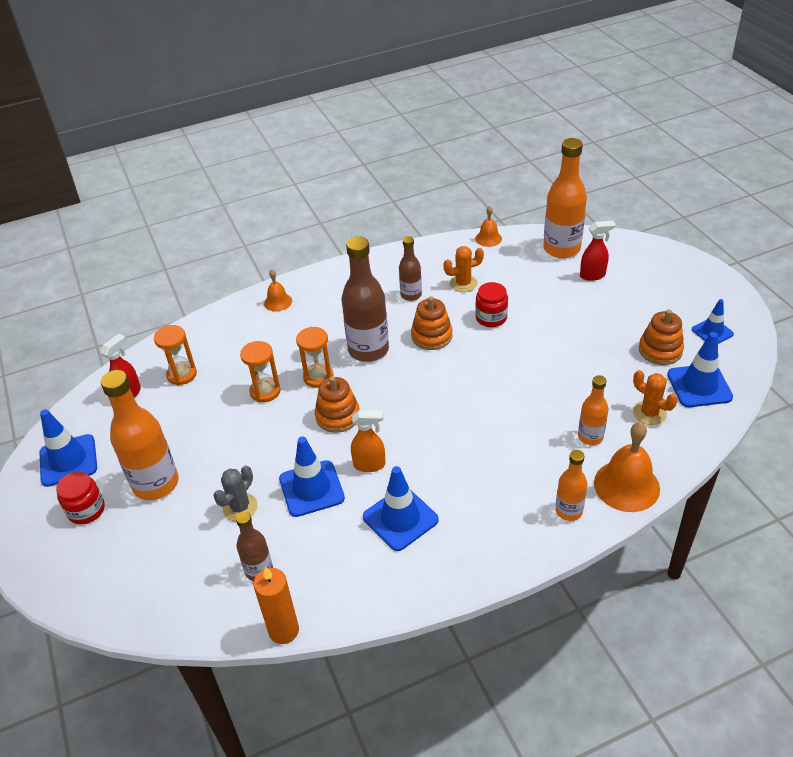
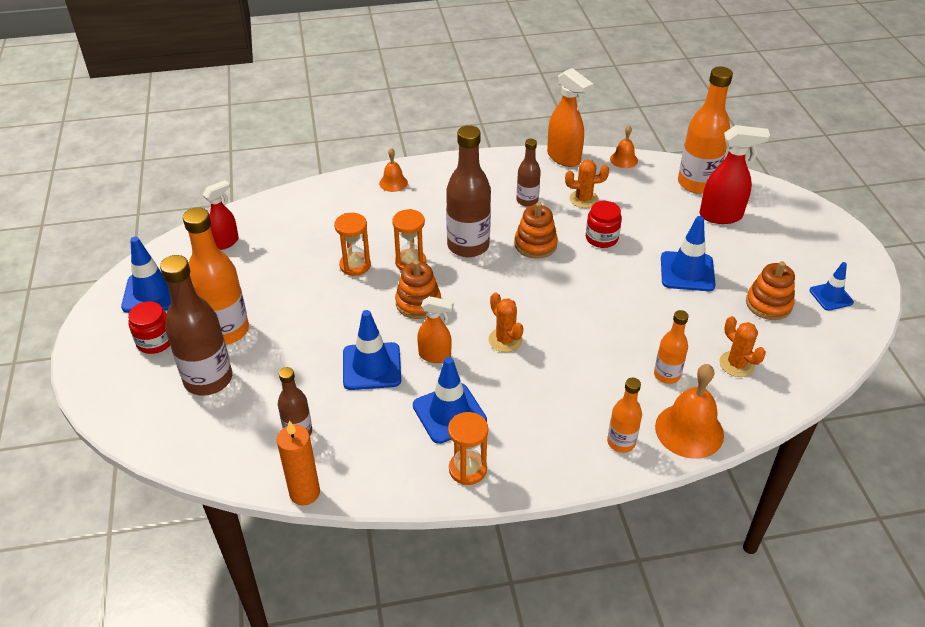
camera: 10 degrees right, 0 degrees up
orange hourglass [154,325,197,385] -> orange hourglass moved to [448,412,488,485]
grey cactus [213,466,258,521] -> none
red spray bottle [580,221,616,281] -> red spray bottle [700,125,770,224], size x1.54
blue traffic cone [667,332,733,407] -> blue traffic cone moved to [661,216,716,291]
none -> brown bottle [160,255,232,396]
none -> orange cactus [488,293,523,352]
none -> orange spray bottle [547,68,593,167]

